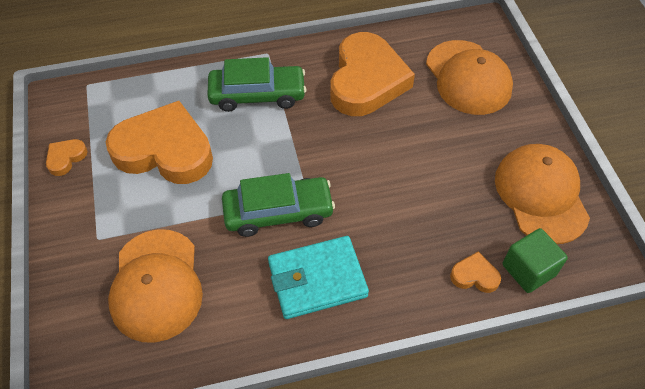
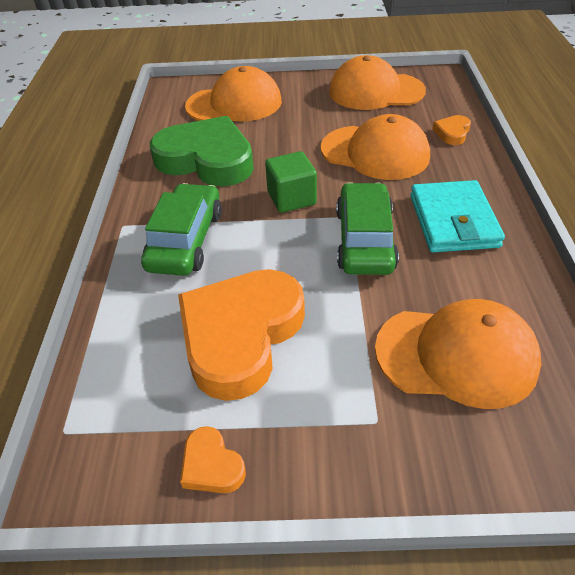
camera: 75 degrees left, 10 degrees down
orange heart [330,32,415,116] -> green heart [150,116,254,187]
green cube [503,228,568,293] -> green cube moved to [265,151,317,213]
none -> orange cap [321,114,430,180]

